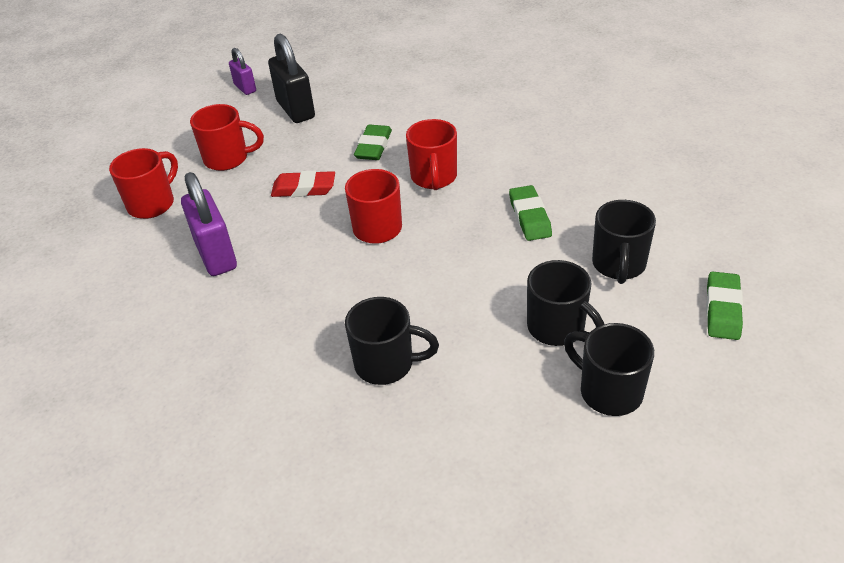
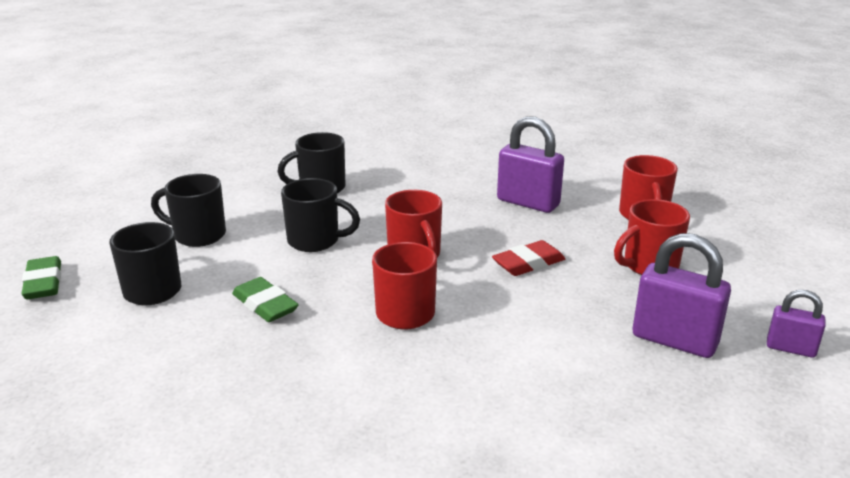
camera: 145 degrees right, 15 degrees down
black padlock [268,34,315,123] -> purple padlock [633,233,731,358]
green eraser [354,125,392,160] -> none
black mug [564,323,654,416] -> black mug moved to [281,178,360,252]

